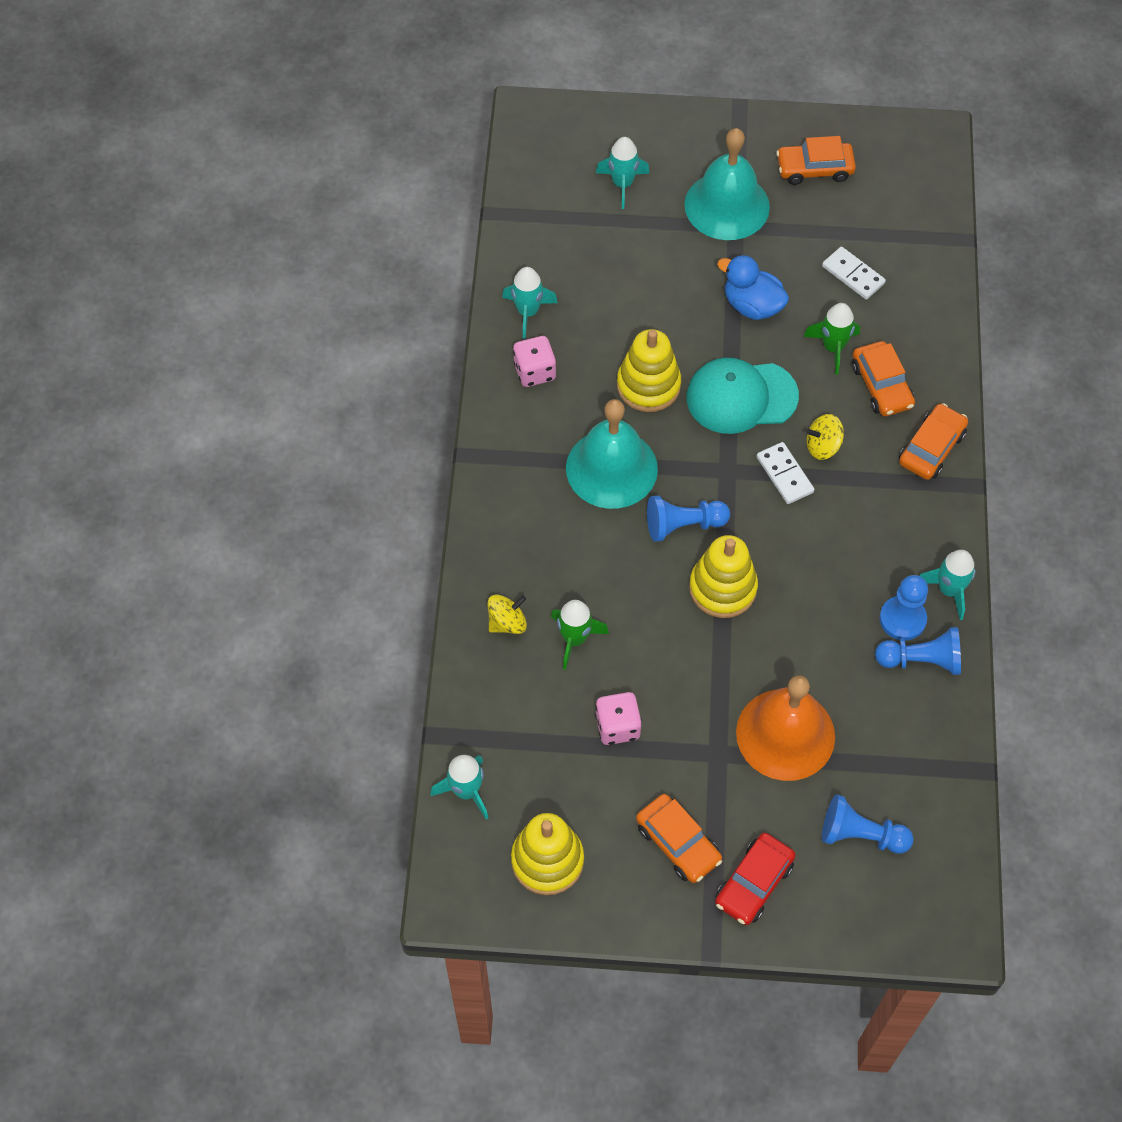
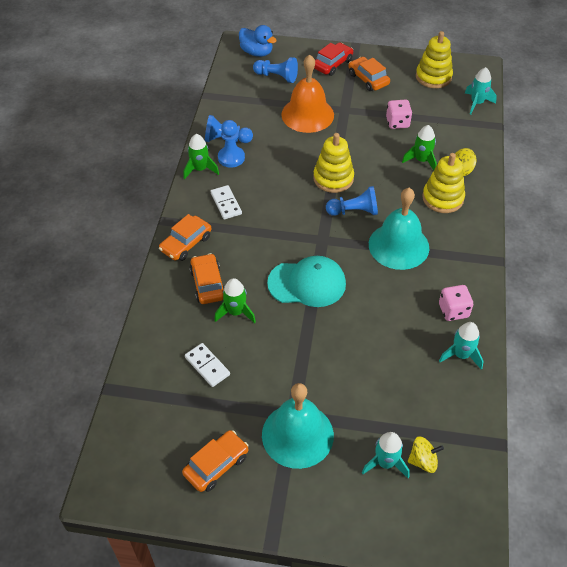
camera: 175 degrees left, 10 degrees down
yellow stacking toy [617,329,681,412] -> yellow stacking toy moved to [422,153,465,213]
blue duck [717,255,789,320] -> blue duck moved to [239,25,277,57]
white domino [757,442,814,504] -> white domino moved to [211,185,242,220]
orange car [776,136,856,185] -> orange car turned 45 degrees counterclockwise [182,430,249,492]
yellow spinning top [806,414,844,460] -> yellow spinning top moved to [408,436,444,473]
turquoise rocket [919,550,975,620] -> green rocket [183,134,219,179]

